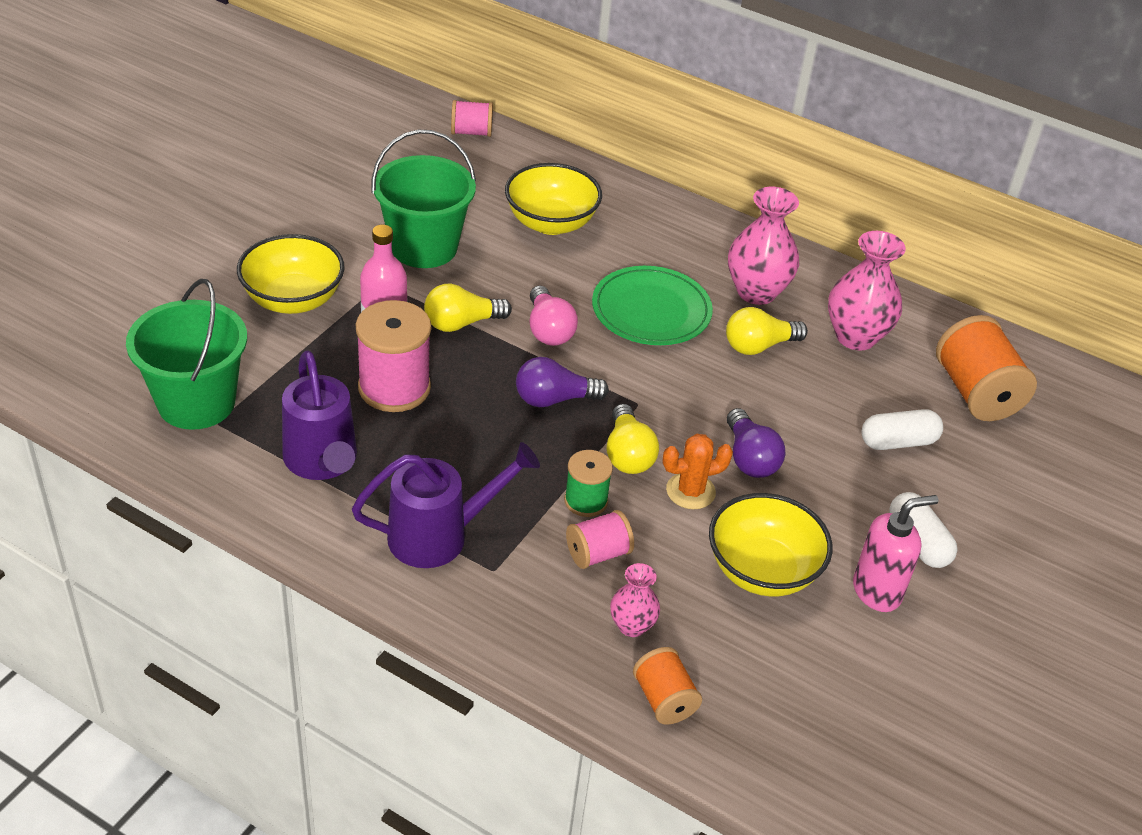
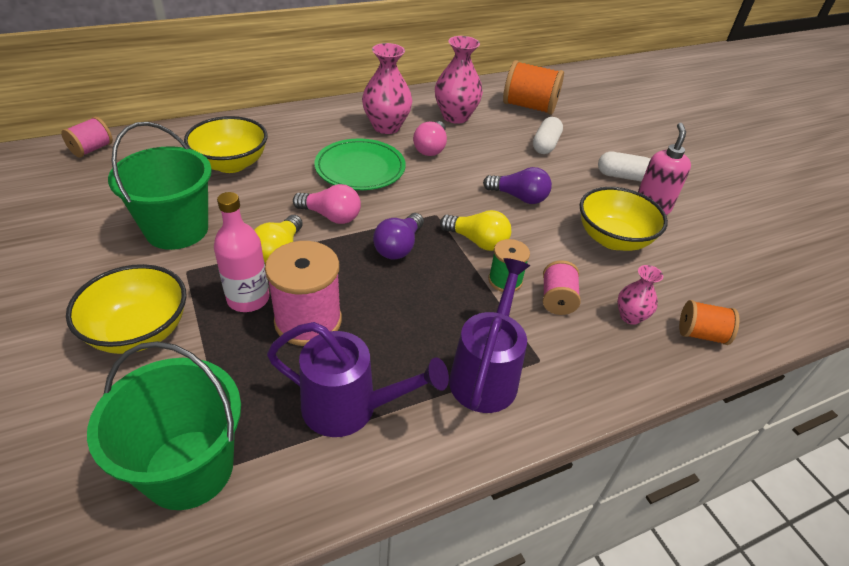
camera: 55 degrees left, 0 degrees up
orange cactus [663,434,733,509] -> none
yellow light bulb [726,307,808,355] -> pink light bulb [413,121,447,156]

